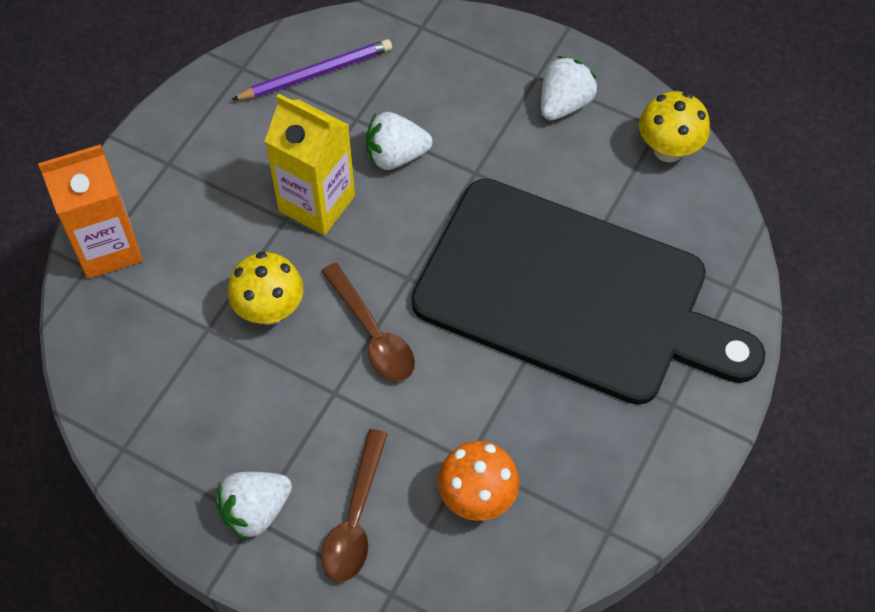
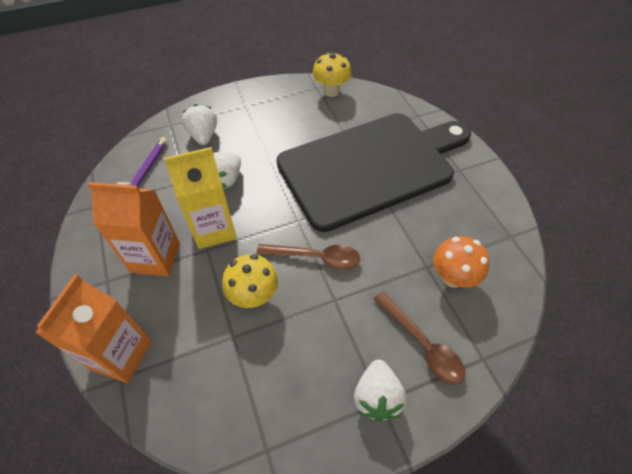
camera: 50 degrees left, 5 degrees down
white strawberry [541,56,598,120] -> white strawberry moved to [182,104,217,145]
none -> orange carton [87,182,180,276]

